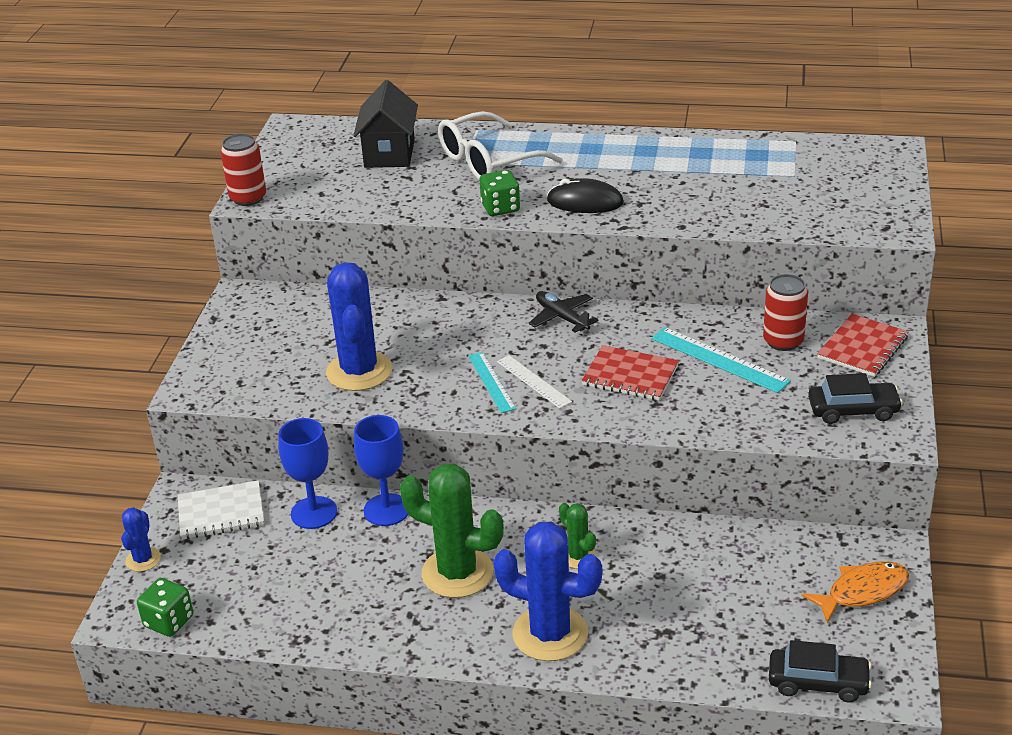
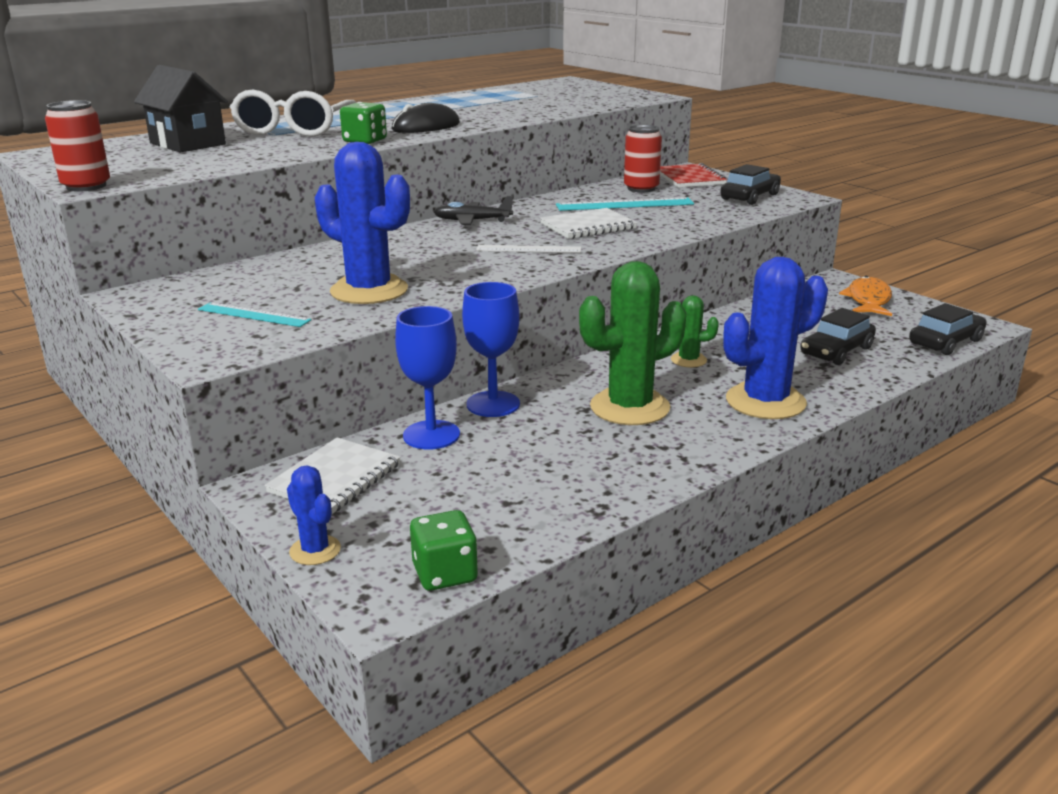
camera: 50 degrees left, 10 degrees down
turquoise ruler [468,352,516,413] -> turquoise ruler moved to [198,302,311,327]
red notebook [582,345,679,401] -> white notebook [540,208,637,239]
none -> black car [800,308,876,365]

